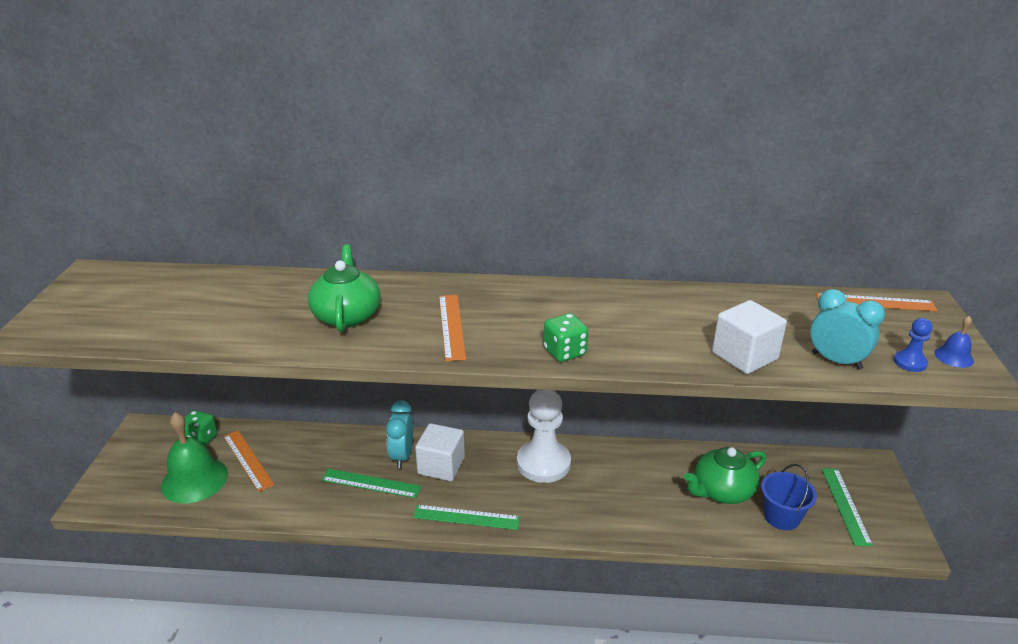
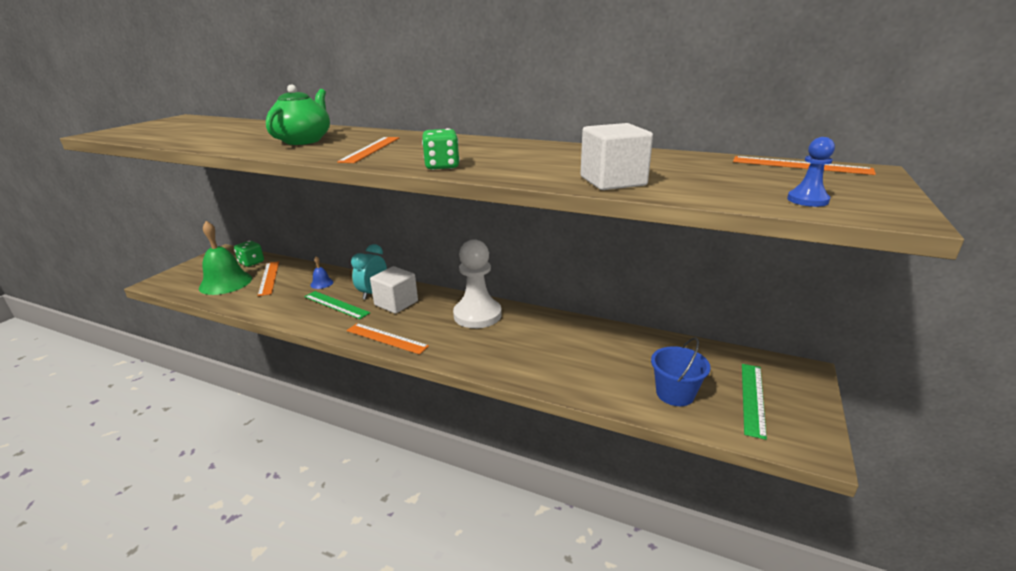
camera: 20 degrees right, 5 degrees down
green ruler [413,505,520,530] -> orange ruler [347,323,429,354]
green teapot [684,447,766,504] -> none
turquoise clock [810,289,885,370] -> none
blue bell [934,316,974,368] -> blue bell moved to [310,256,333,289]

